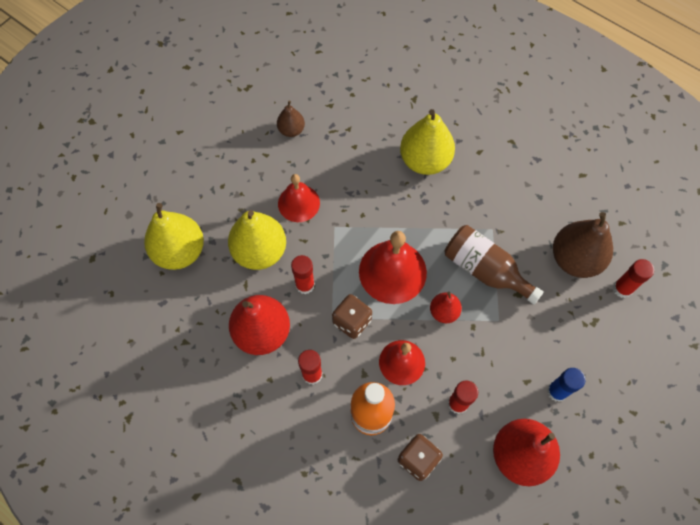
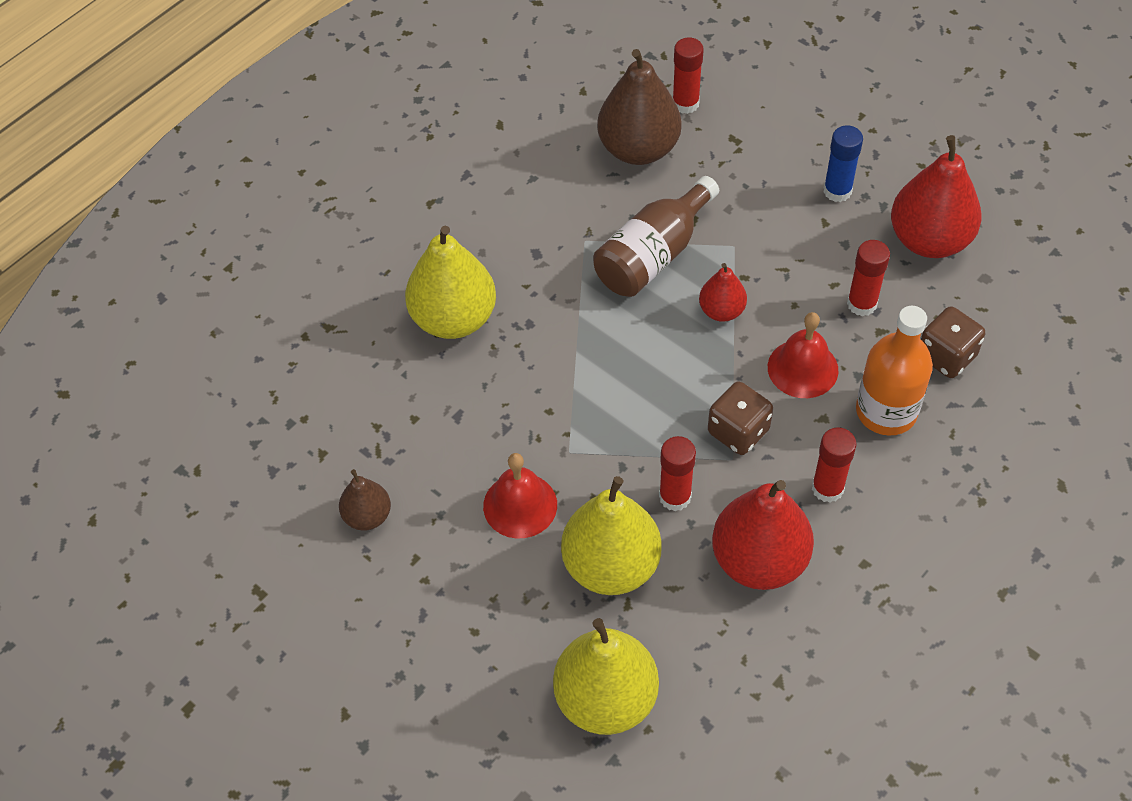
camera: 85 degrees left, 10 degrees down
red bell [359,231,427,304] -> none

